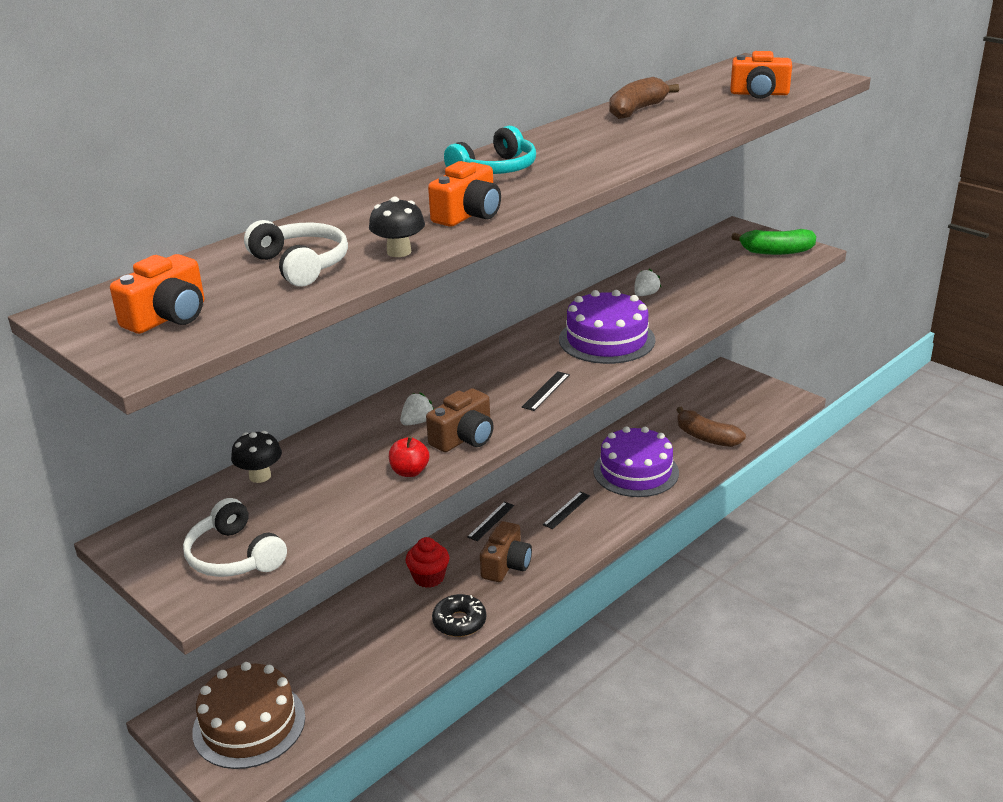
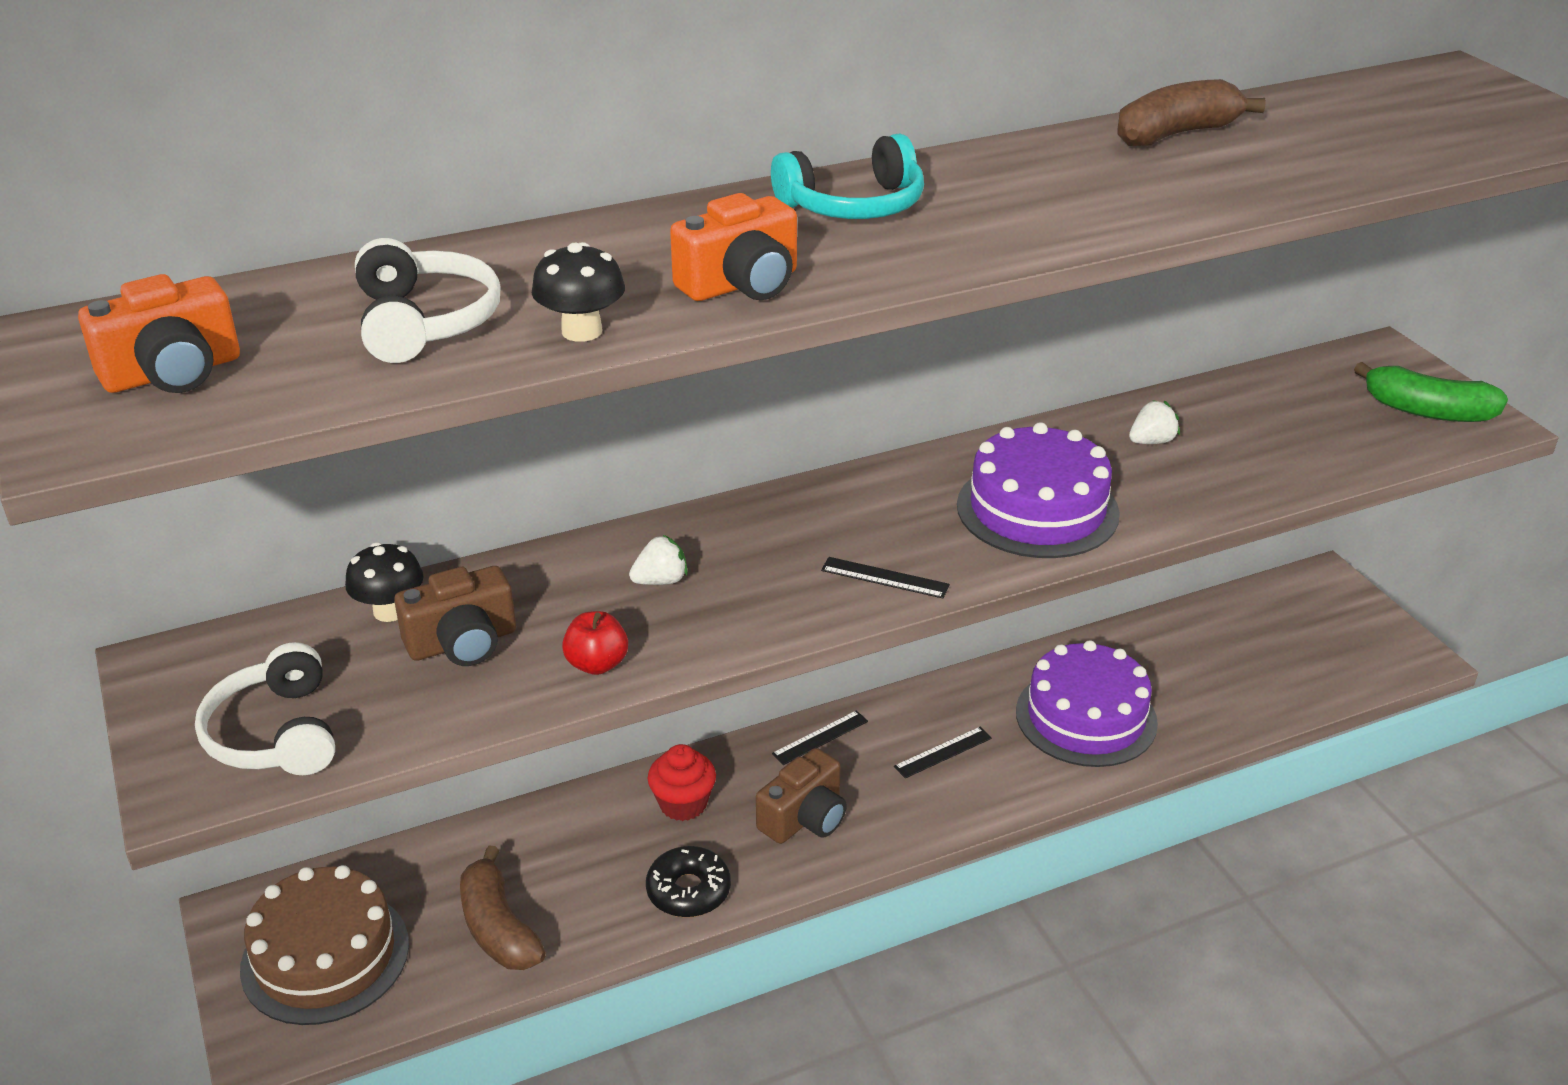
camera: 20 degrees right, 5 degrees up
brown camera [426,388,494,452] -> brown camera moved to [394,566,516,666]
black ruler [522,371,570,411] -> black ruler turned 60 degrees clockwise [821,557,950,598]
brown banana [676,407,746,447] -> brown banana moved to [460,845,546,970]
orange camera [730,51,792,99] -> none

